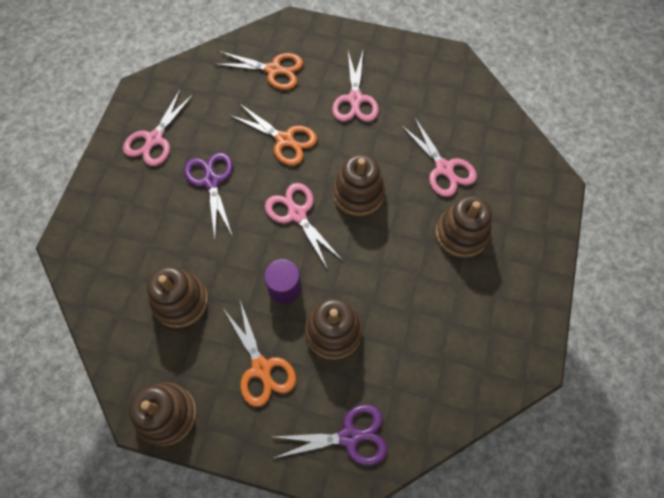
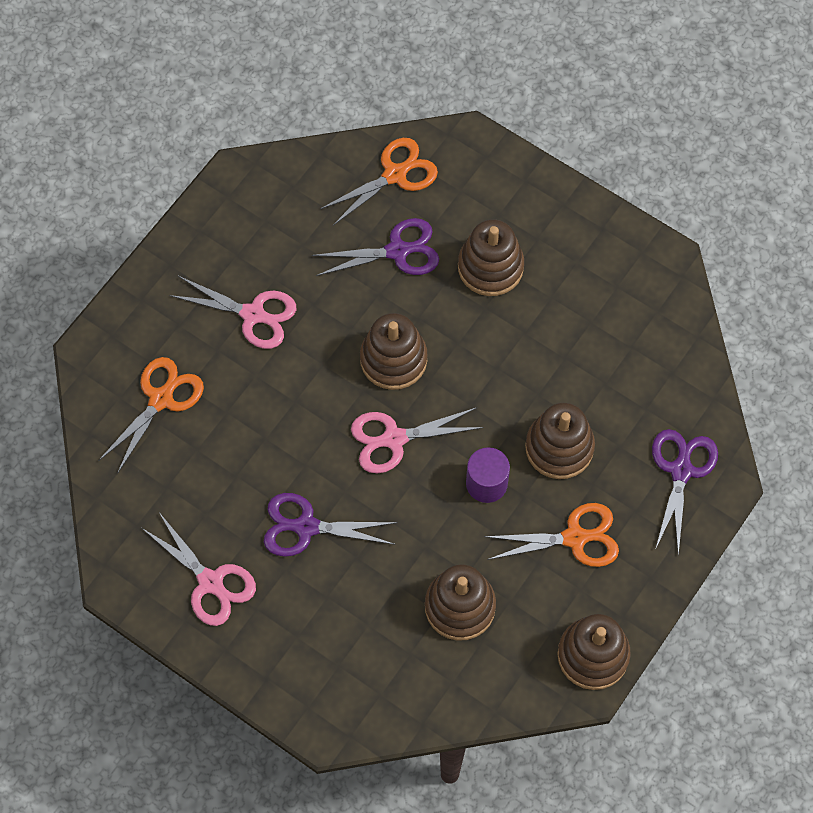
camera: 70 degrees left, 0 degrees up
orange scissors [229,103,317,166] -> orange scissors moved to [320,138,438,225]
pink scissors [401,117,477,197] -> purple scissors [312,218,439,276]

